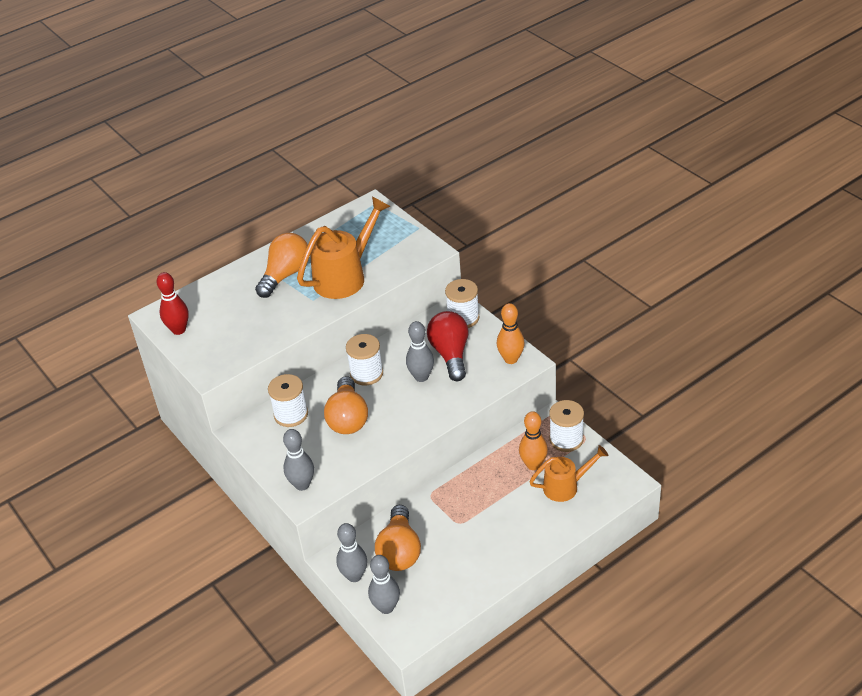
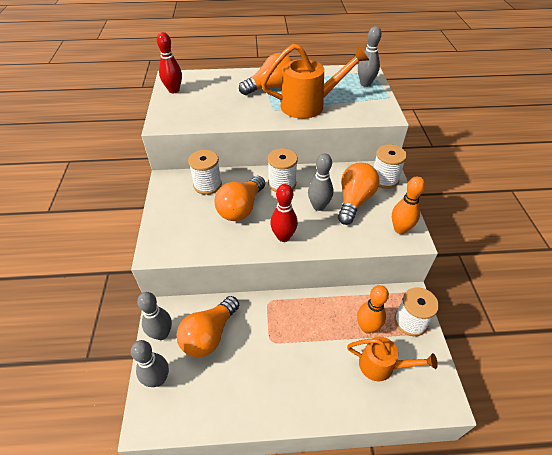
camera: 30 degrees right, 5 degrees up
grey bowling pin [283,429,314,491] -> grey bowling pin moved to [358,26,382,87]
red light bulb [427,311,469,381] -> orange light bulb [338,163,379,225]
none -> red bowling pin [270,184,298,242]

